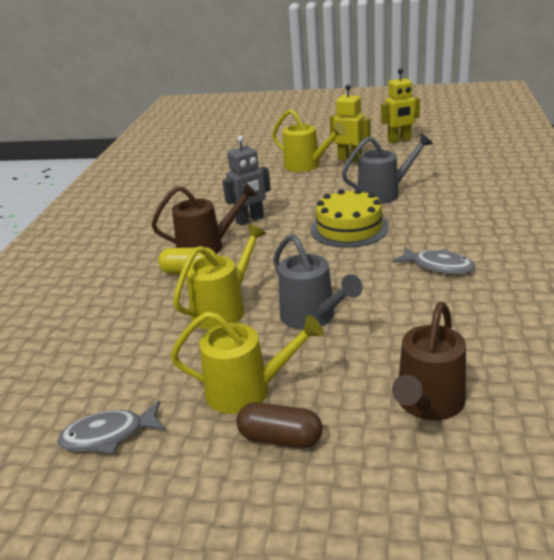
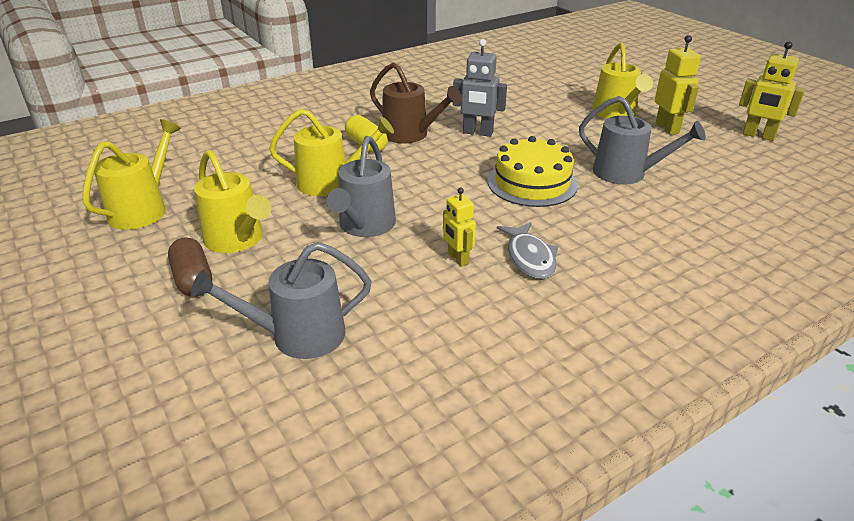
camera: 45 degrees right, 5 degrees up
grey fish [57,401,166,454] -> yellow watering can [83,119,181,230]
brown watering can [392,302,466,420] -> grey watering can [191,242,372,359]
none -> yellow robot [443,188,476,267]

